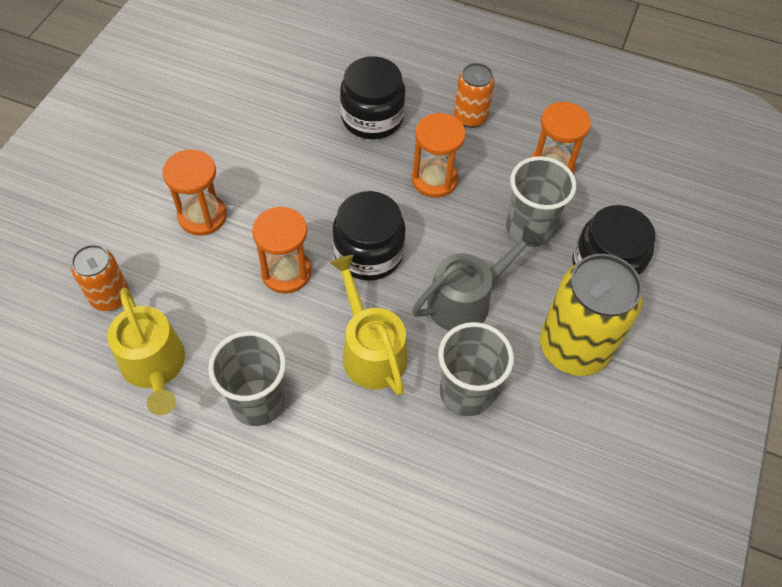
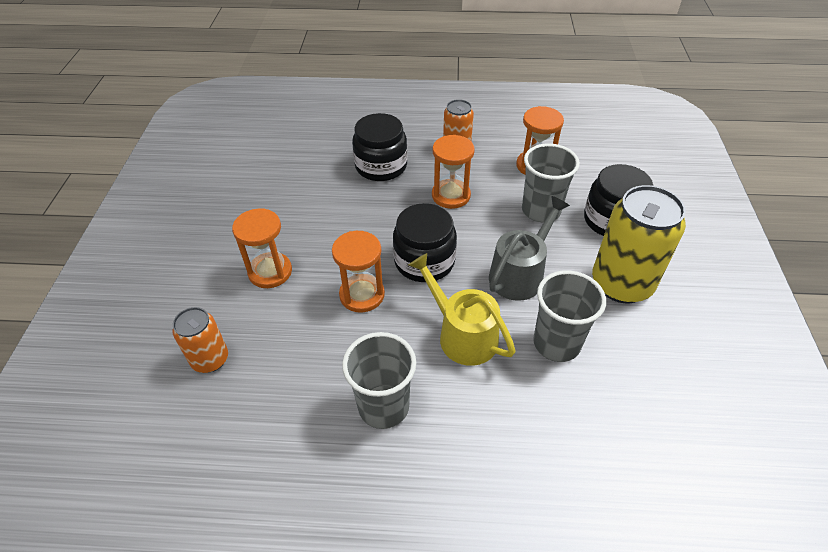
camera: 15 degrees left, 10 degrees down
yellow watering can [107,288,185,415] -> none

